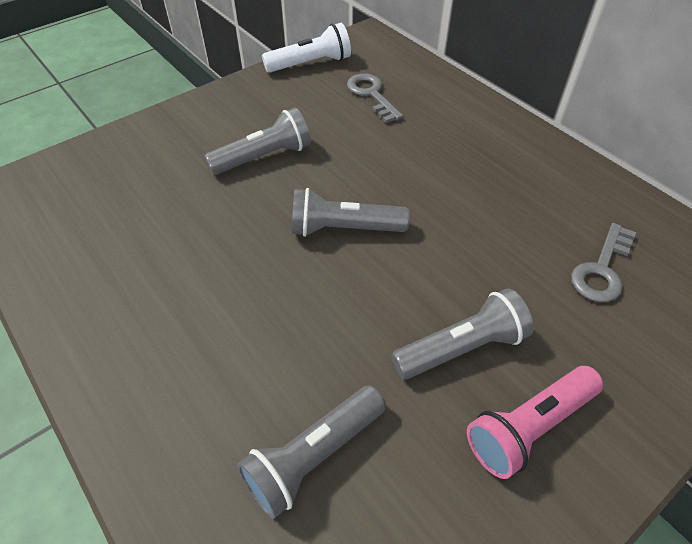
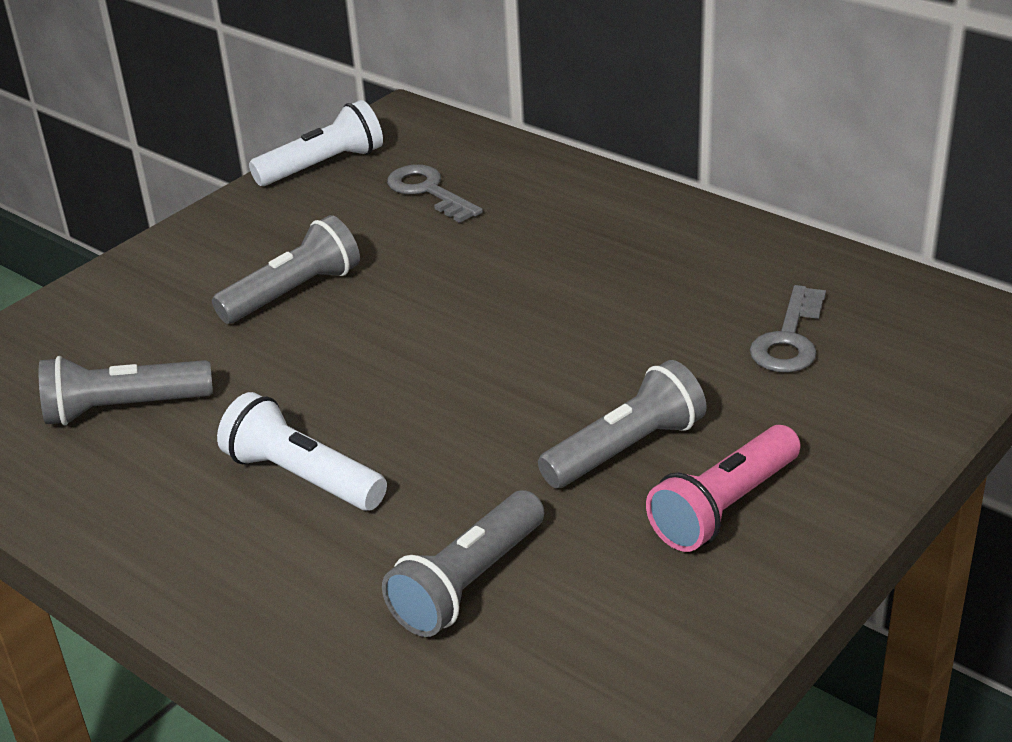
camera: 10 degrees left, 15 degrees down
grey flashlight [292,188,410,237] -> grey flashlight moved to [39,356,213,425]
none -> white flashlight [217,392,387,511]

